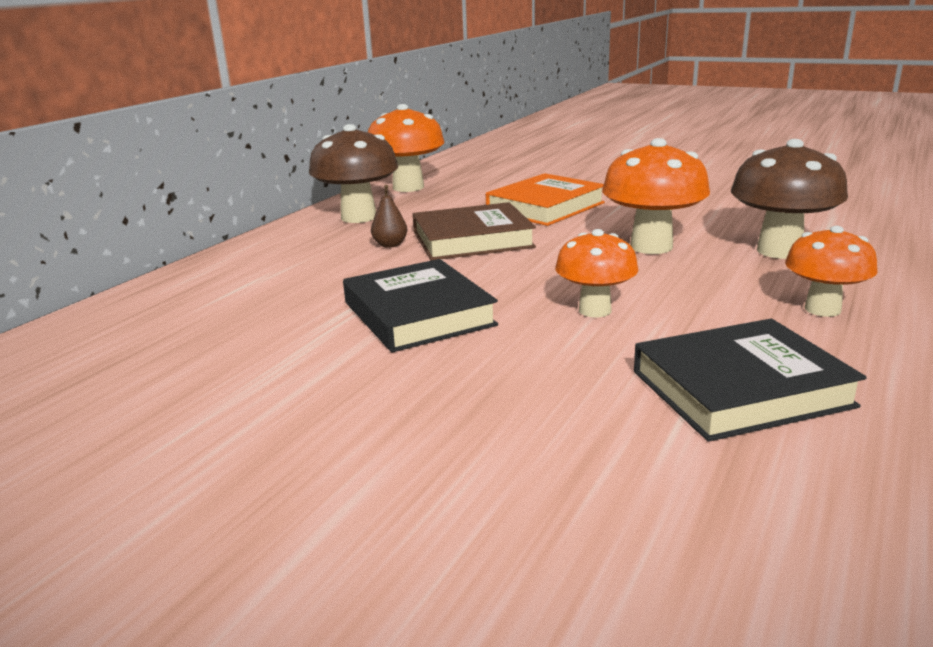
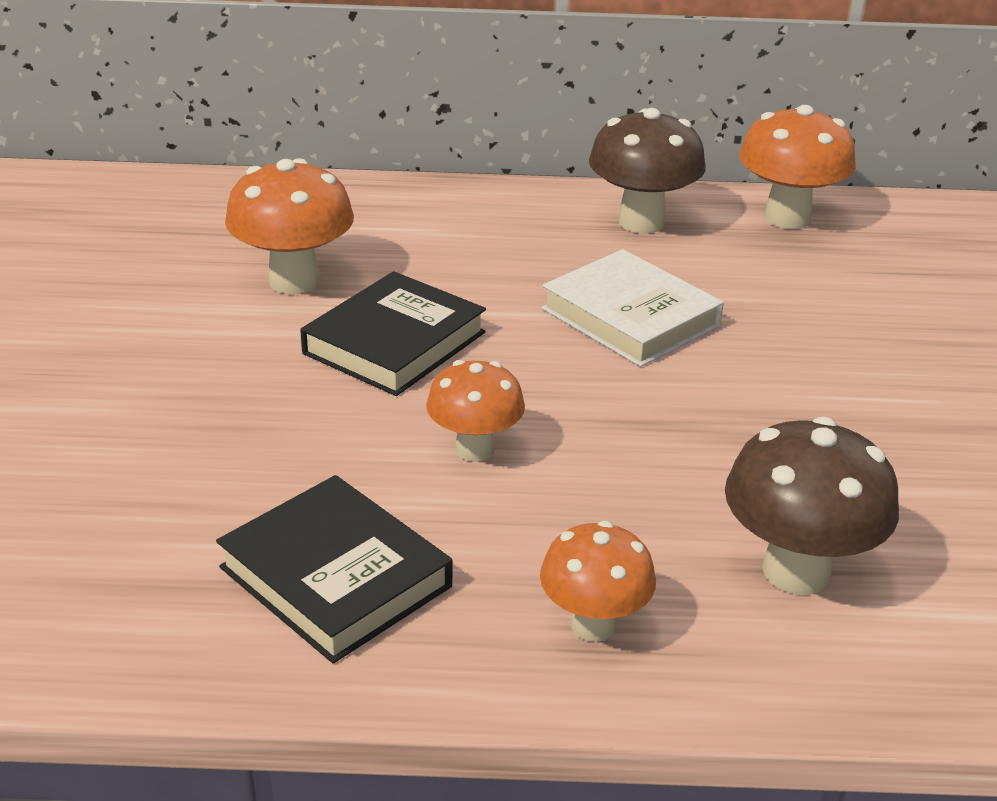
camera: 60 degrees right, 10 degrees up
brown pear [371,185,407,248] -> none
brown book [413,202,536,261] -> white book [541,249,724,367]
orange book [486,173,605,226] -> none
orange mushroom [602,138,710,254] -> orange mushroom moved to [225,158,354,294]

